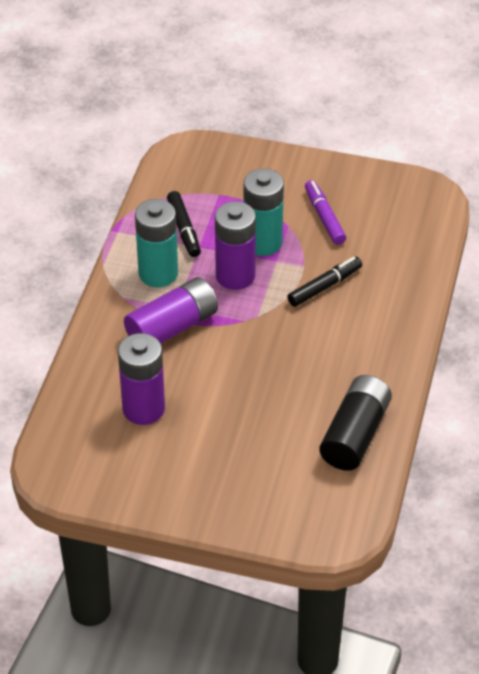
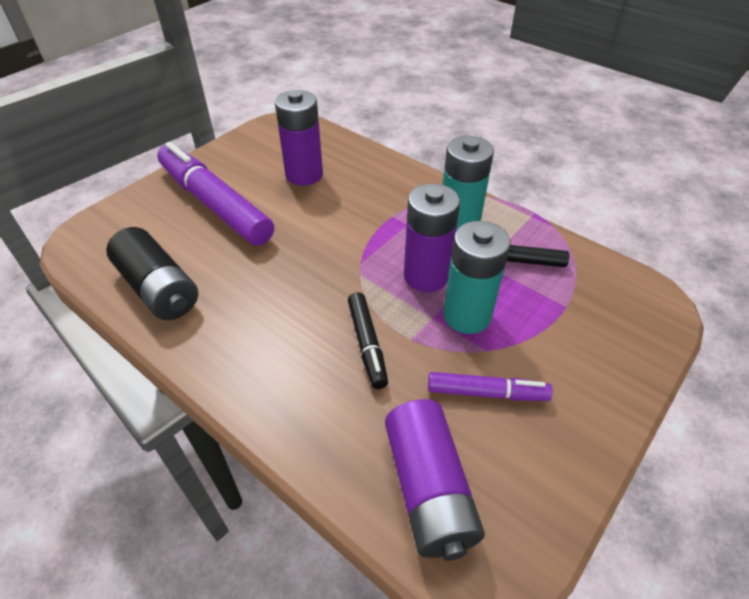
camera: 115 degrees right, 0 degrees up
purple battery [124,277,218,344] -> purple battery moved to [385,399,485,561]
none -> purple marker [157,142,274,246]

